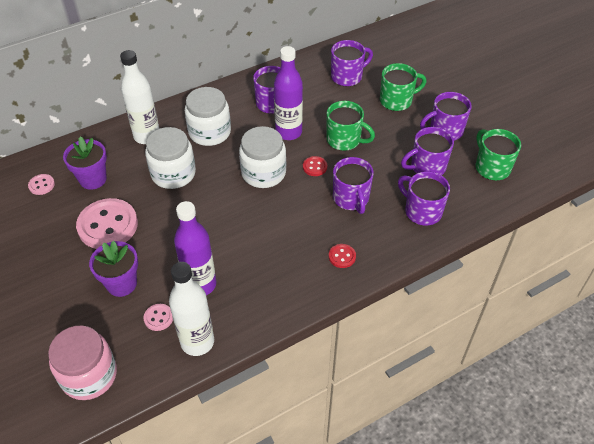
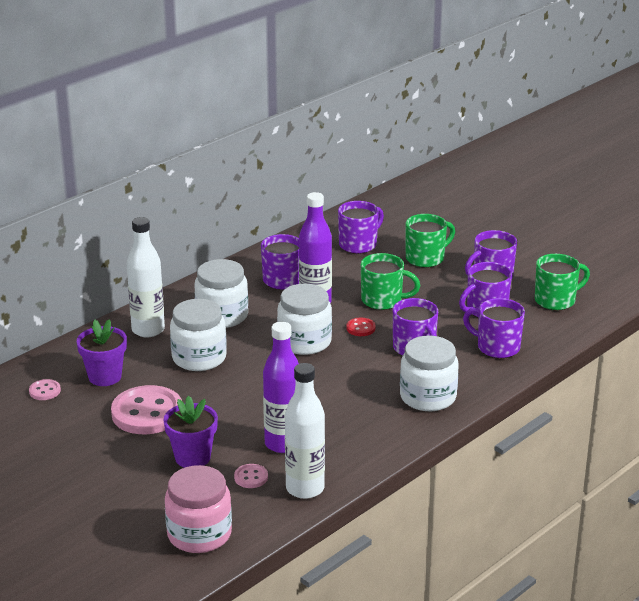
camera: 15 degrees left, 20 degrees down
red button [329,244,356,268] -> white jar [400,336,459,411]
green mug [476,129,521,180] -> green mug turned 105 degrees clockwise [535,254,590,310]

